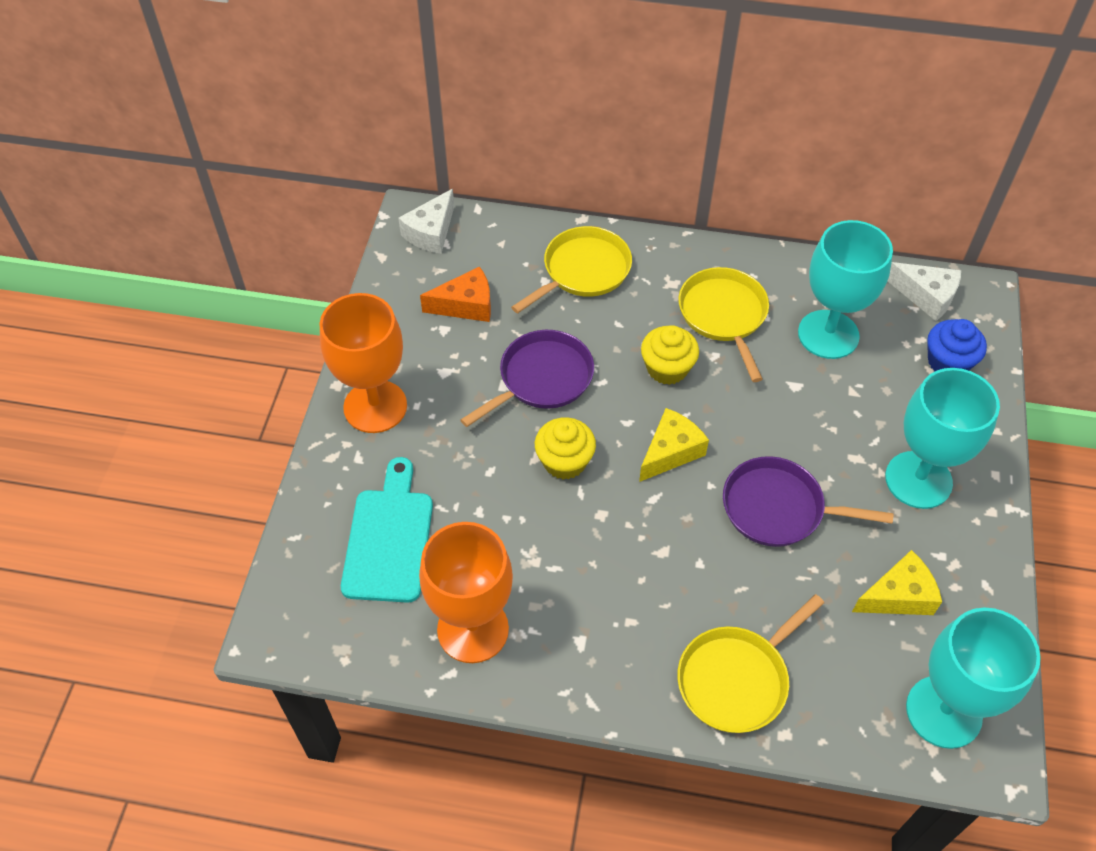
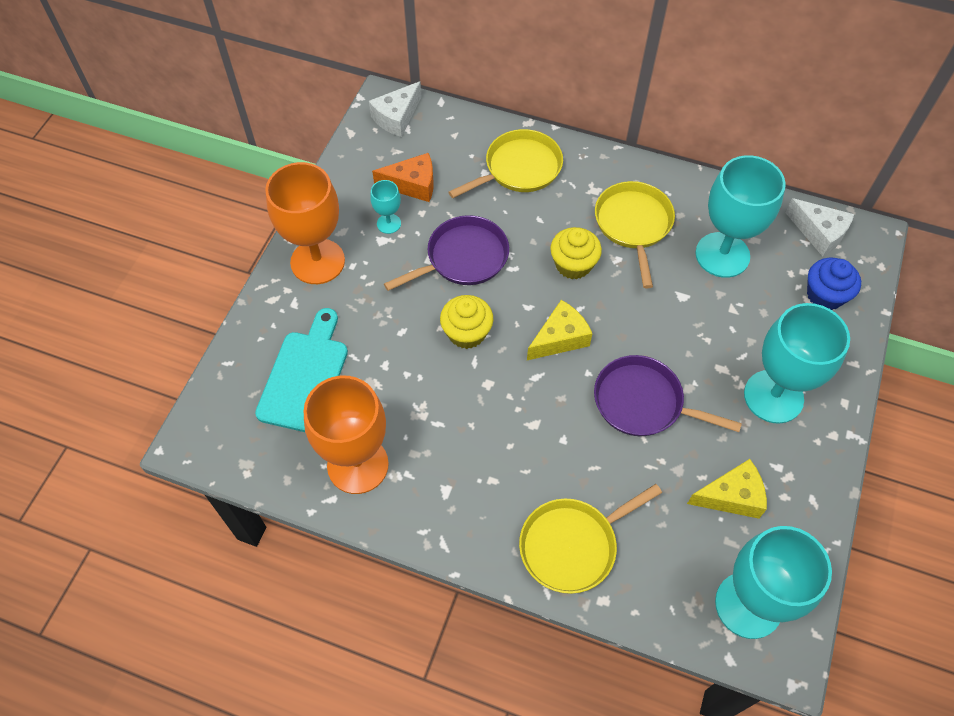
camera: 10 degrees right, 5 degrees up
none -> turquoise goblet [370,180,401,234]

